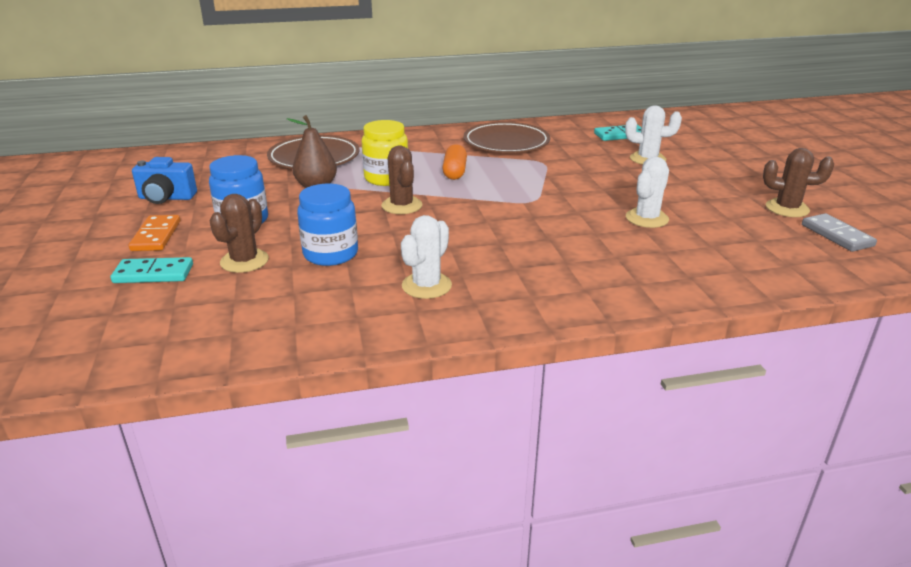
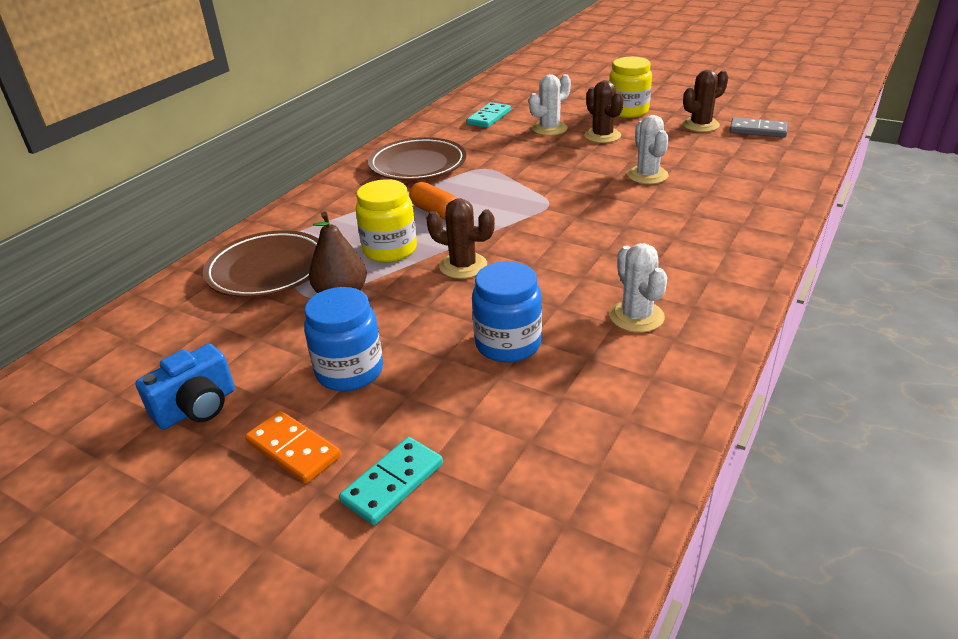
camera: 45 degrees left, 5 degrees up
brown cactus [210,194,269,273] -> brown cactus moved to [584,80,624,143]
none -> yellow jar [609,57,652,118]

